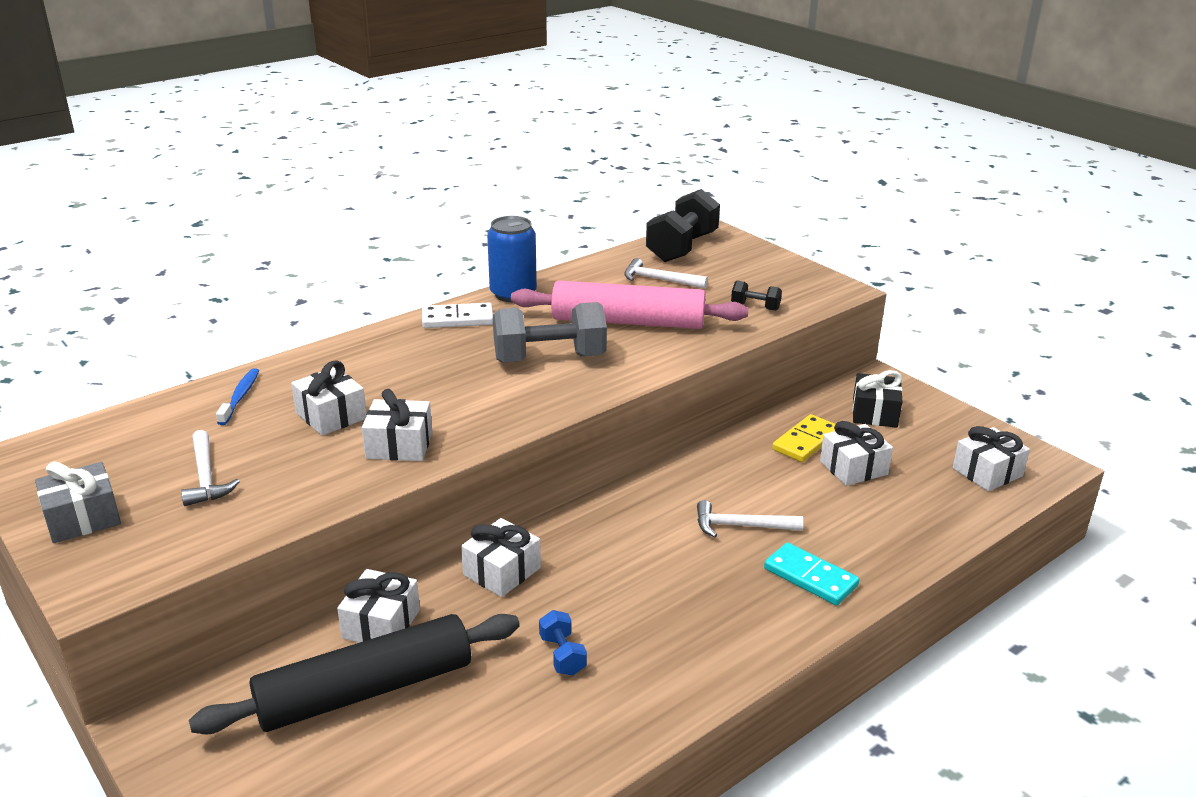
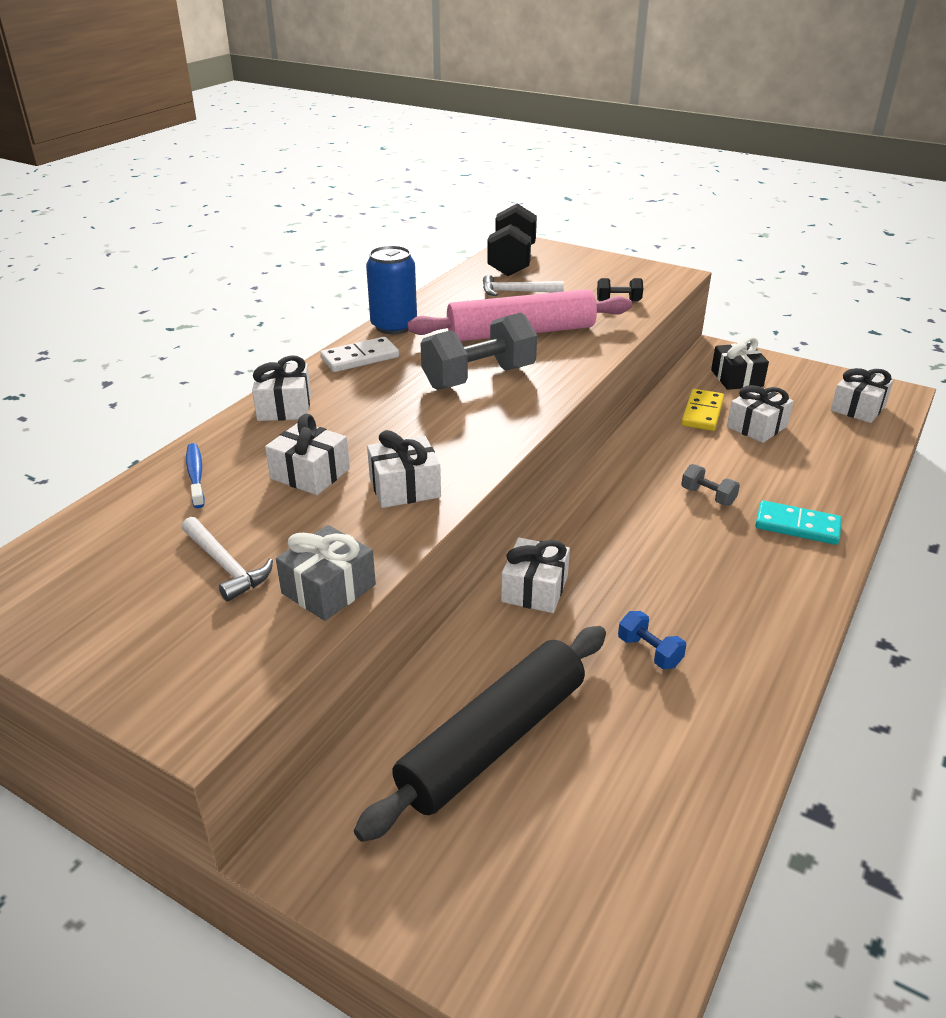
camera: 20 degrees left, 5 degrees up
grey gift [35,461,121,543] -> grey gift moved to [276,525,376,621]
white gift [337,569,420,643] -> white gift moved to [252,355,311,421]
white hammer [697,500,803,537] -> grey dumbbell [681,464,740,506]

